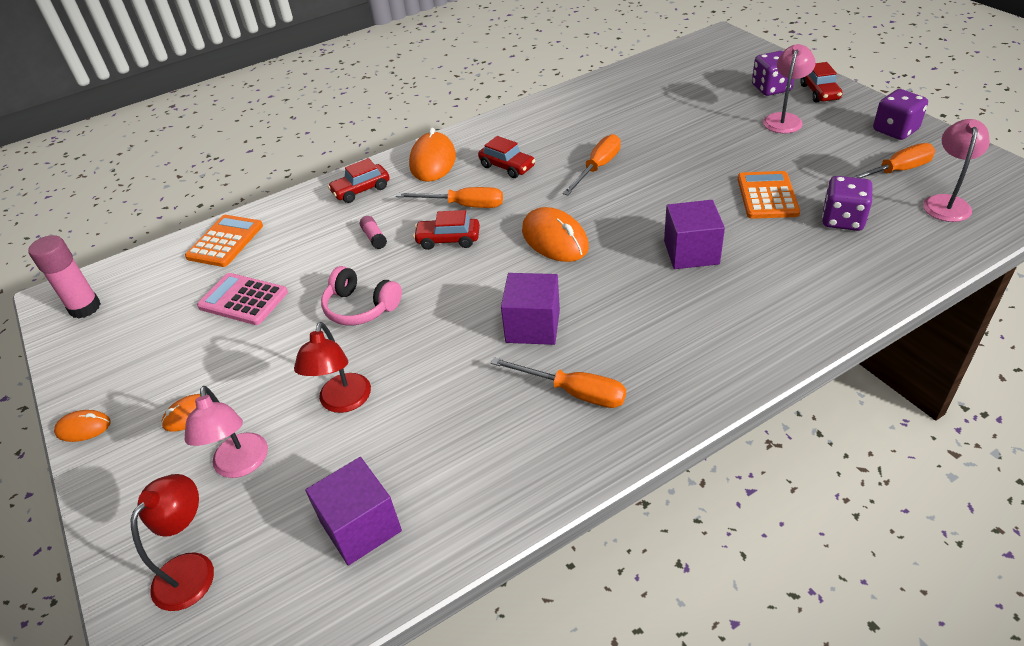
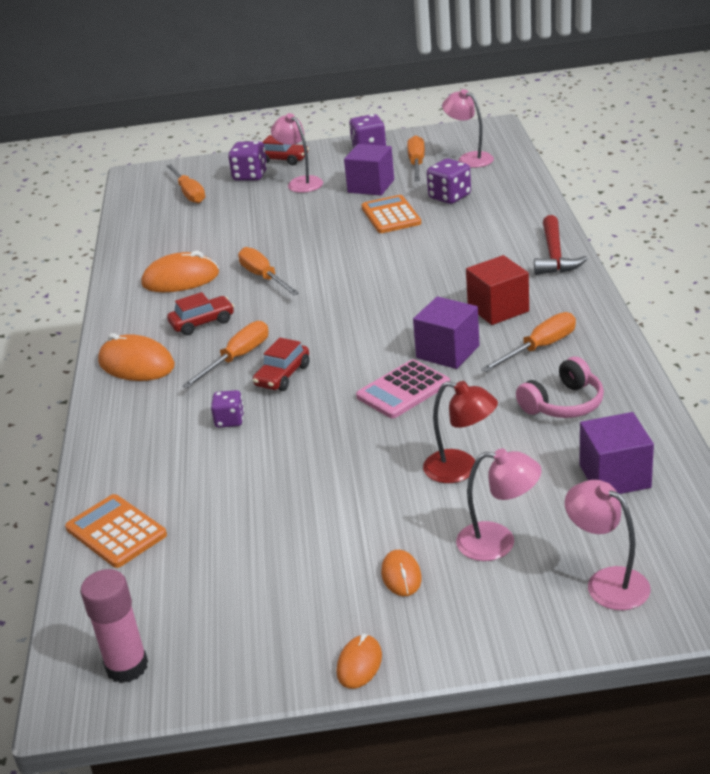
camera: 65 degrees left, 10 degrees down
red lamp [130,474,214,611] -> pink lamp [565,480,651,610]
pink calculator [197,273,288,325] -> pink calculator moved to [356,359,450,418]
pink headphones [321,266,402,325] -> pink headphones moved to [516,357,604,418]
red car [328,158,390,203] -> none
pink glue stick [360,216,387,249] -> purple dice [211,390,244,428]
orange mouse [522,207,589,262] -> orange mouse moved to [141,251,219,292]
purple cube [664,200,725,269] -> purple cube moved to [344,144,394,195]
orange calculator [737,171,800,219] -> orange calculator turned 45 degrees clockwise [362,195,421,233]
none -> orange screwdriver [166,164,205,203]
none -> red cube [466,255,529,325]
none -> red hammer [534,215,588,275]

